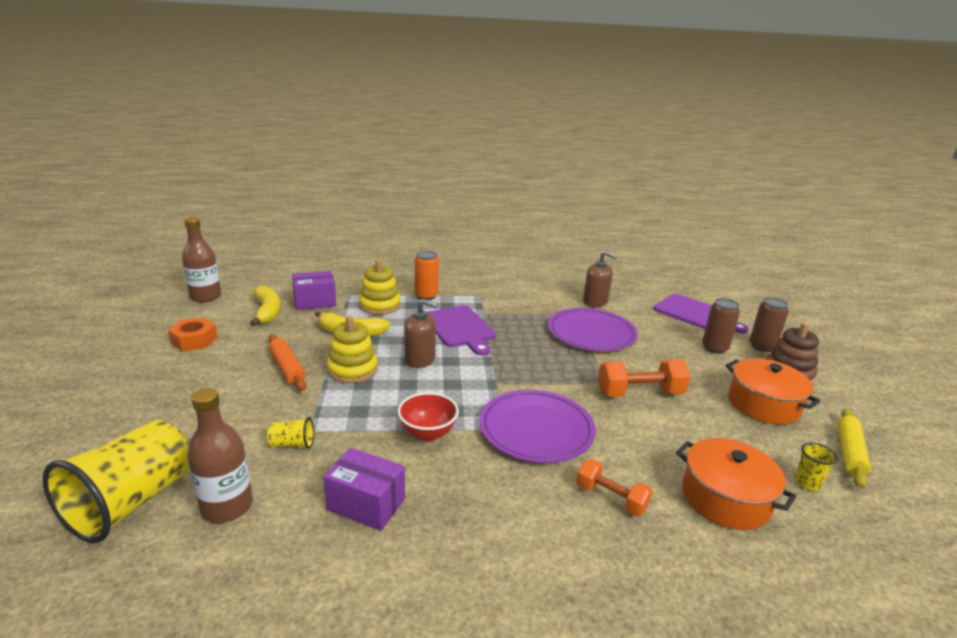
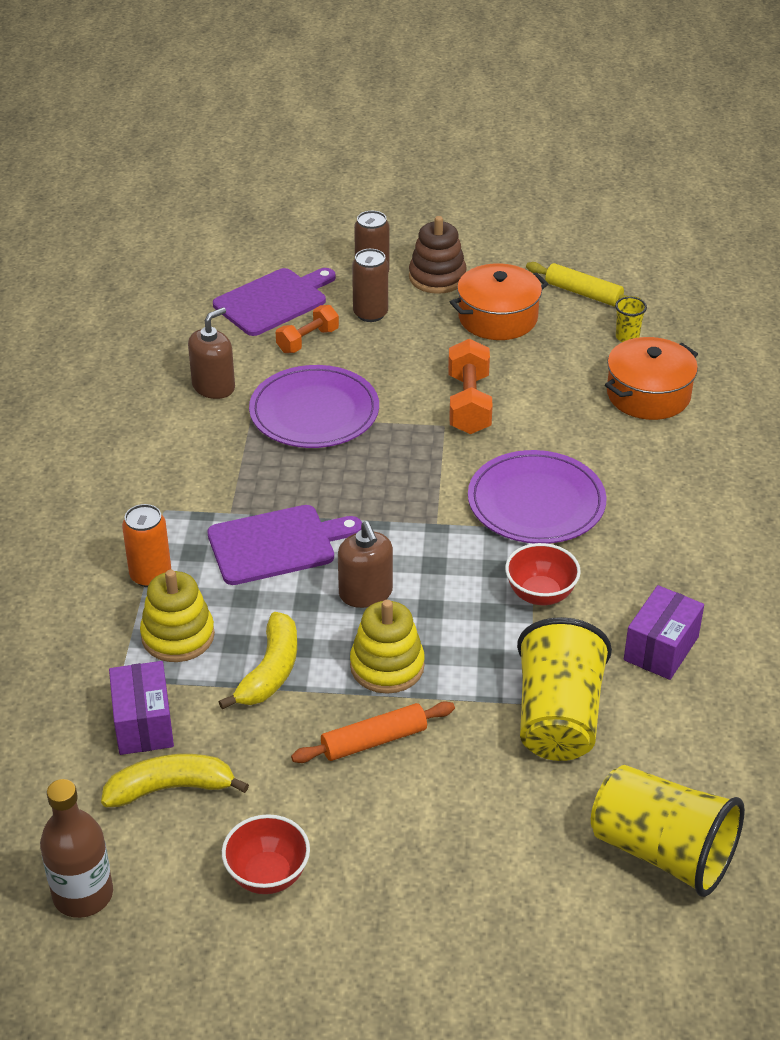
camera: 80 degrees left, 15 degrees up
orange nut [168,317,217,351] -> red bowl [222,814,310,894]
brown bottle [187,388,253,523] -> none
yellow cup [267,417,314,449] -> yellow cup [517,617,612,761], size x2.38
brown soap dispenser [404,299,438,368] -> brown soap dispenser turned 135 degrees clockwise [338,521,393,608]
orange dumbbell [576,459,653,516] -> orange dumbbell moved to [276,305,339,353]

